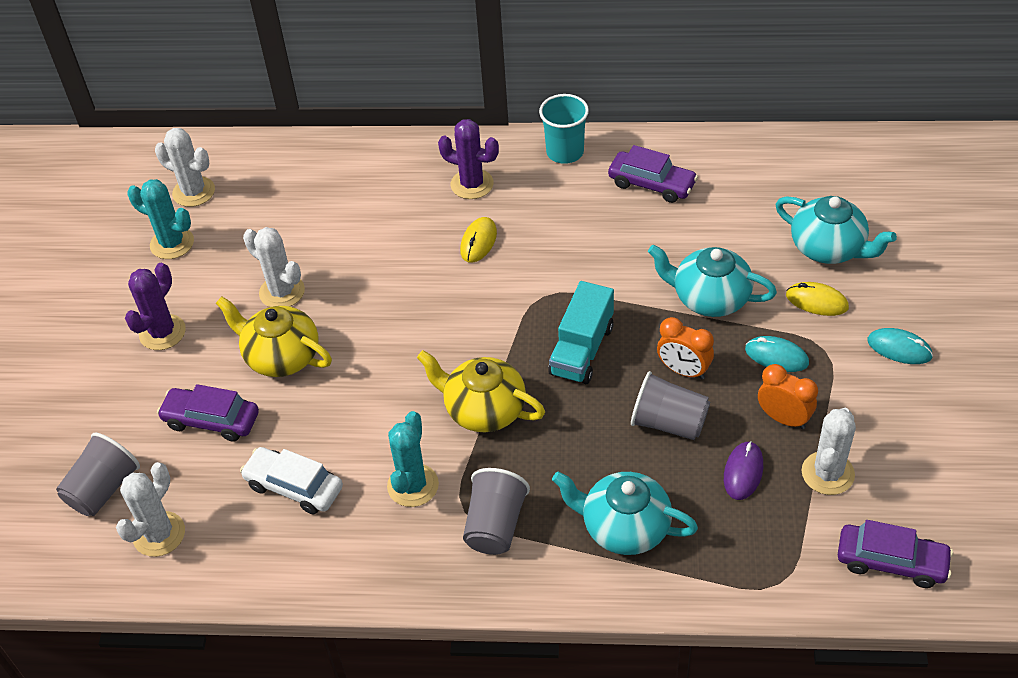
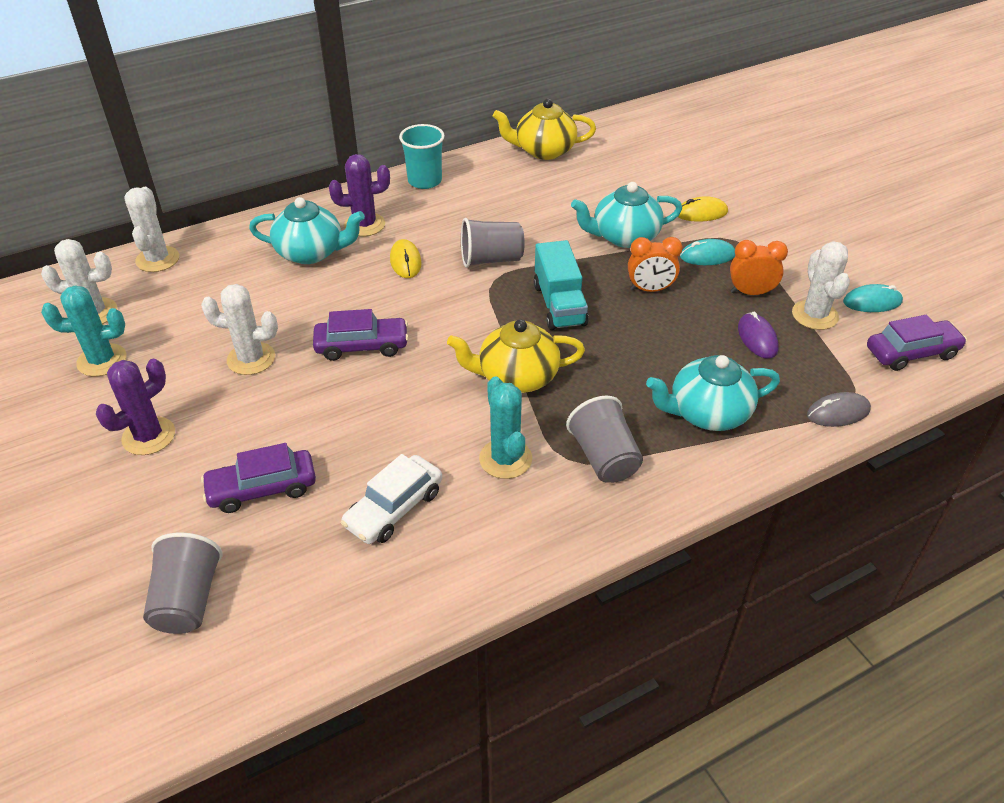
camera: 35 degrees left, 5 degrees down
white cactus [116,462,185,557] -> white cactus moved to [124,187,179,272]
purple cactus [125,263,186,350] -> purple cactus turned 45 degrees clockwise [96,359,175,455]
yellow teapot [216,296,332,377] -> yellow teapot moved to [493,99,596,160]
white car [240,447,343,514] -> white car turned 45 degrees counterclockwise [341,454,442,544]
purple car [608,145,698,203] -> purple car moved to [313,309,409,361]
grey cup [631,371,710,440] -> grey cup moved to [461,218,525,268]
turquoise teapot [775,196,897,264] -> turquoise teapot moved to [249,197,365,264]
turquoise mouse [867,328,933,364] -> turquoise mouse moved to [843,284,903,312]
none -> grey mouse [807,392,871,427]

